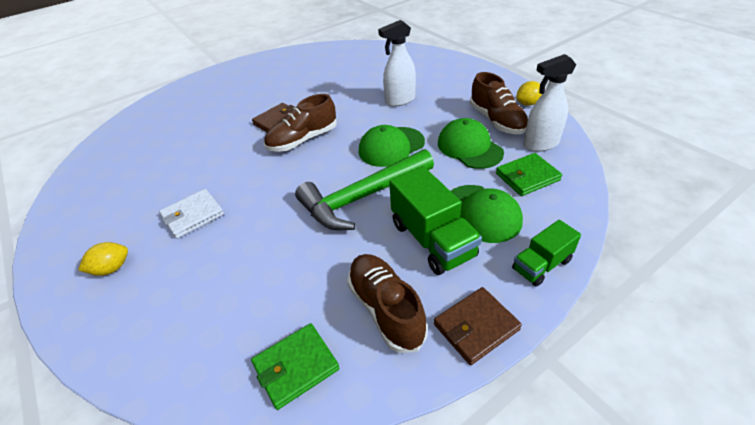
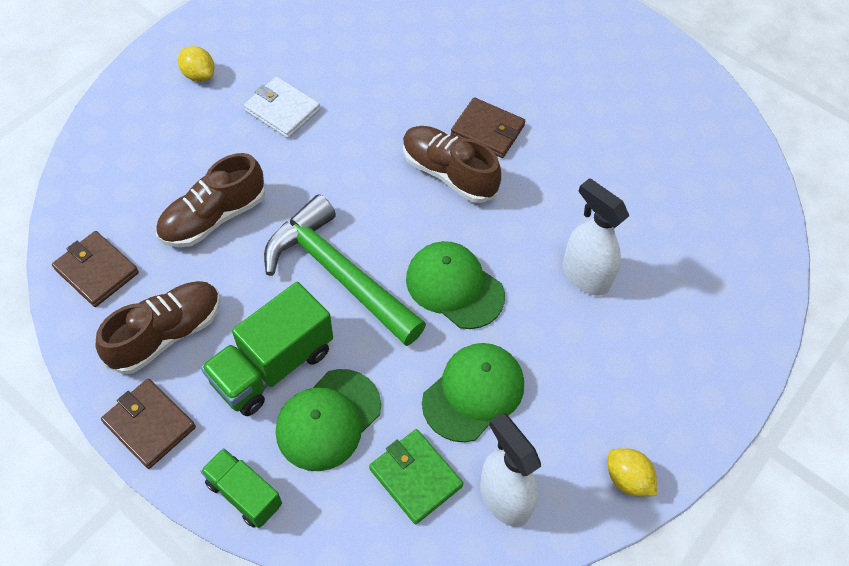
camera: 70 degrees right, 15 degrees up
green wallet [251,323,339,410] -> brown wallet [52,231,139,307]
brown shoe [470,72,528,134] -> brown shoe moved to [156,153,265,247]

